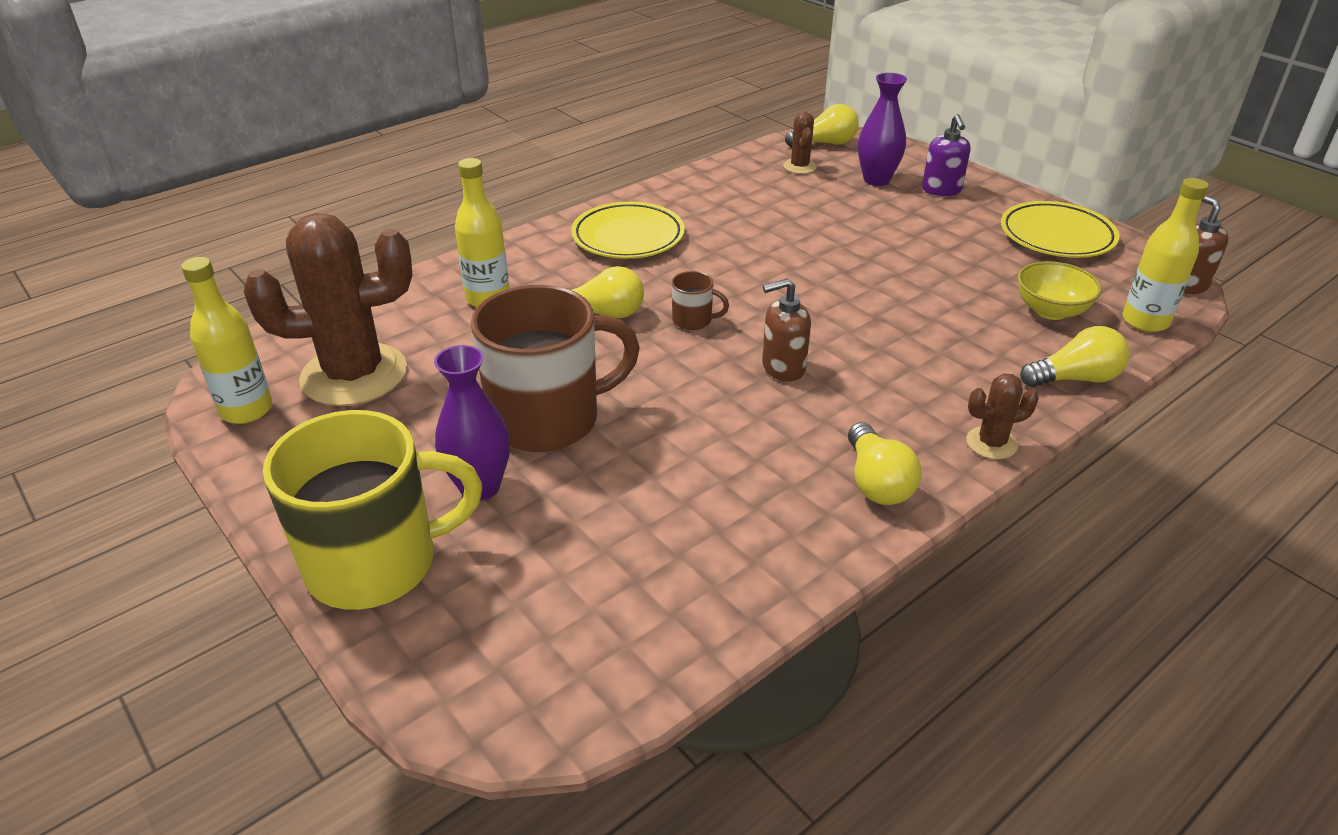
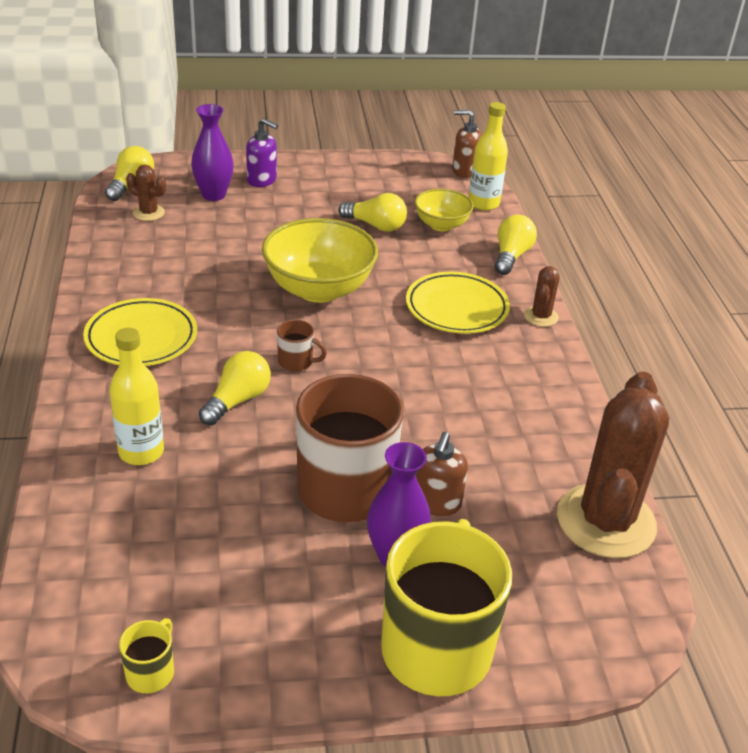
camera: 60 degrees left, 0 degrees up
yellow bottle [181,257,273,424] -> yellow mug [119,618,174,693]
brown cactus [244,213,412,406] -> brown cactus moved to [557,371,669,558]
brown mug [672,271,729,330] -> brown mug turned 60 degrees clockwise [277,320,327,372]
brown soap dispenser [762,278,811,381] -> brown soap dispenser moved to [416,432,468,516]
yellow light bulb [848,422,921,505] -> yellow light bulb moved to [338,193,407,232]
yellow plate [1001,201,1120,258] -> yellow plate moved to [406,272,510,334]
none -> yellow bowl [262,218,378,303]

